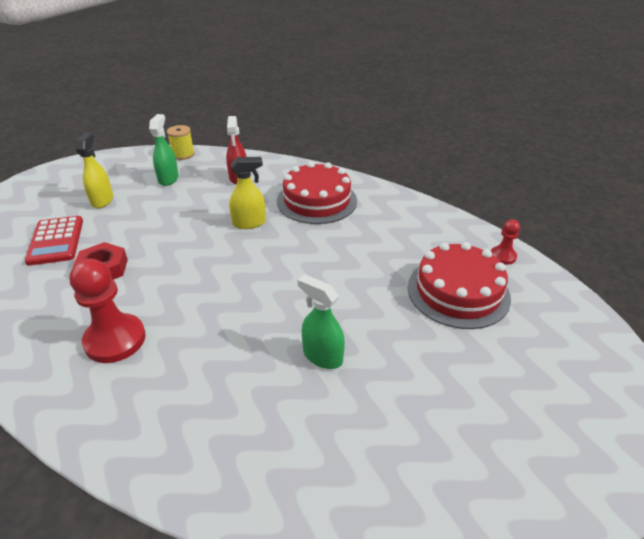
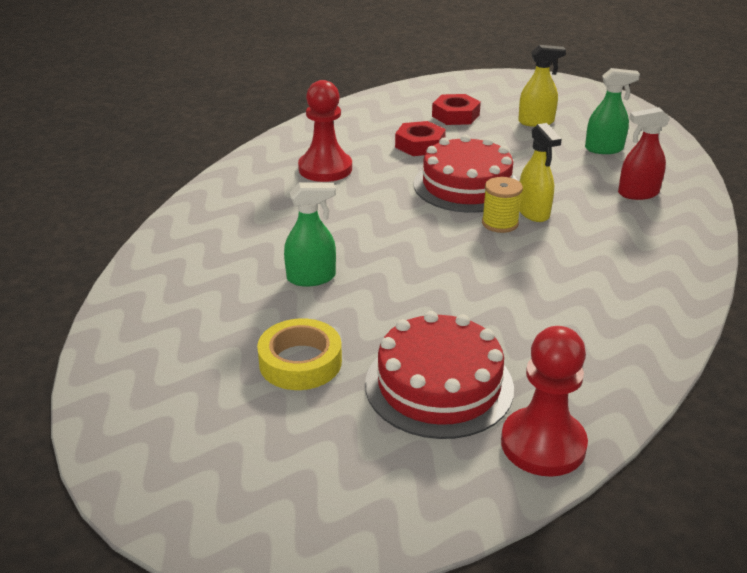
camera: 85 degrees right, 5 degrees down
red calculator [25,216,83,266] -> red nut [432,94,481,125]
yellow spool [167,125,195,160] -> yellow spool moved to [482,177,523,233]
red cake [277,162,357,224] -> red cake moved to [413,135,518,213]
green spray bottle [298,274,345,369] -> green spray bottle turned 45 degrees clockwise [284,183,336,286]
red pawn [491,219,520,265] -> red pawn [501,326,588,477], size x1.91
none -> yellow tape [257,318,342,390]

